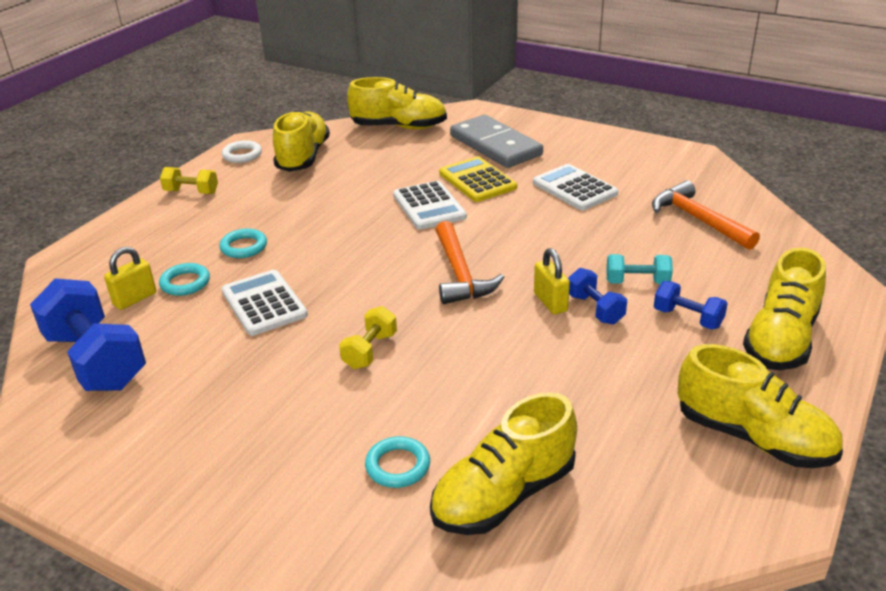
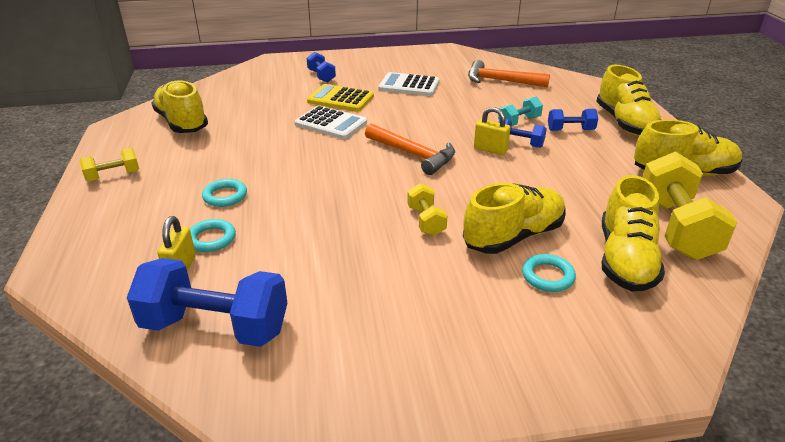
camera: 40 degrees left, 0 degrees up
white calculator [221,270,308,336] -> none
white ring [222,140,262,163] -> none
yellow shoe [347,77,447,129] -> yellow shoe moved to [463,183,566,254]
grey domino [450,115,543,168] -> blue dumbbell [307,52,336,82]
none -> yellow dumbbell [643,151,737,260]

